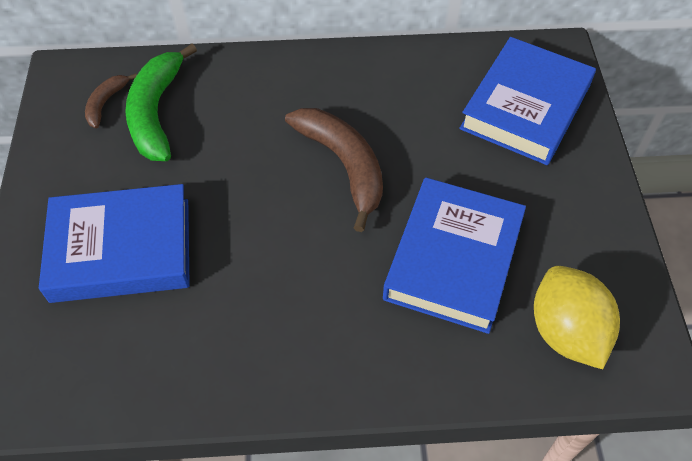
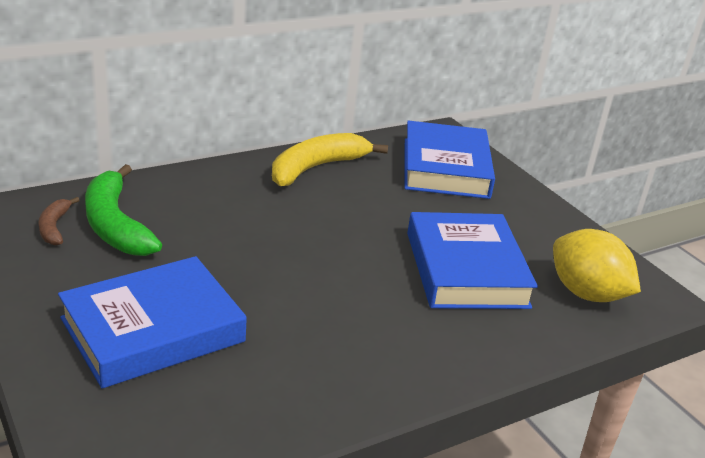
camera: 30 degrees left, 25 degrees down
brown banana [285,108,383,232] -> none
none -> yellow banana [272,133,388,186]

